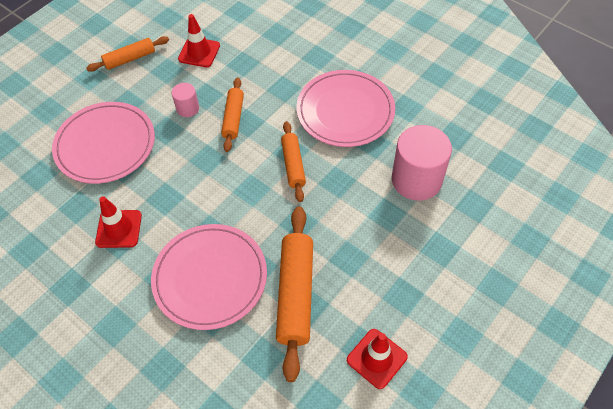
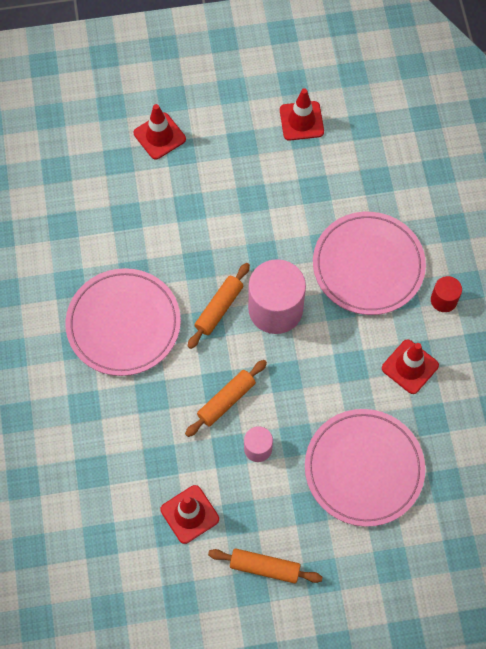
camera: 140 degrees left, 10 degrees up
orange rolling pin [276,207,313,382] -> none
pink cylinder [392,125,452,201] -> pink cylinder moved to [248,259,306,334]
none -> red traffic cone [134,104,186,159]
none -> red cylinder [431,276,462,312]

